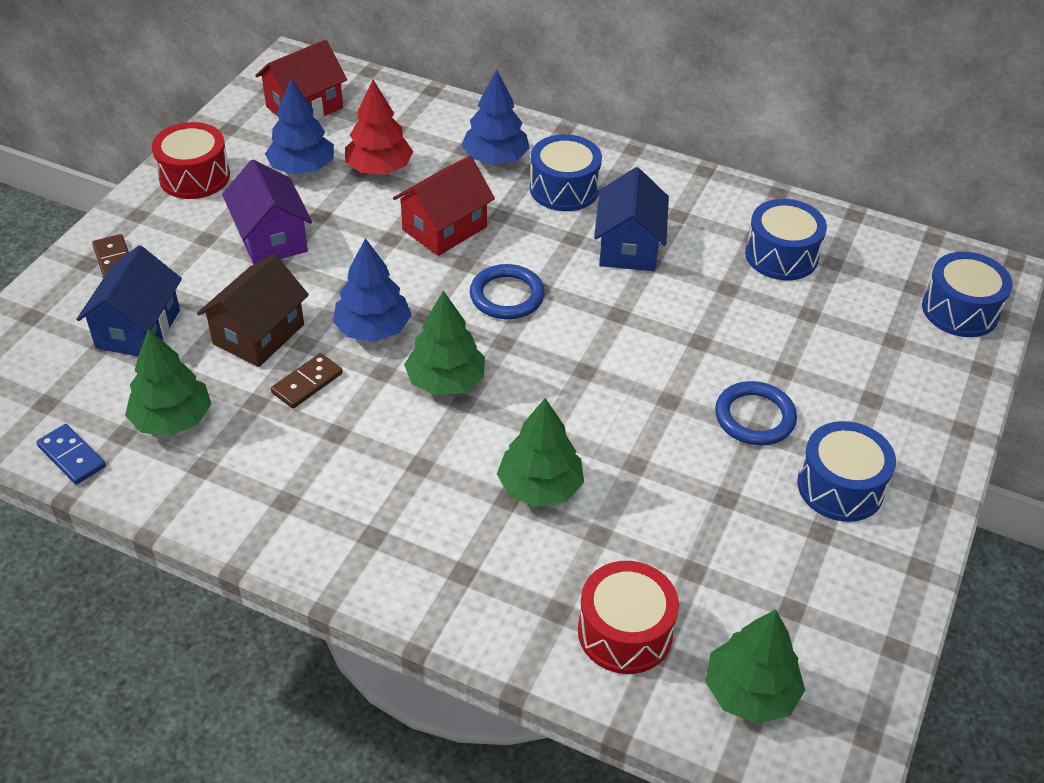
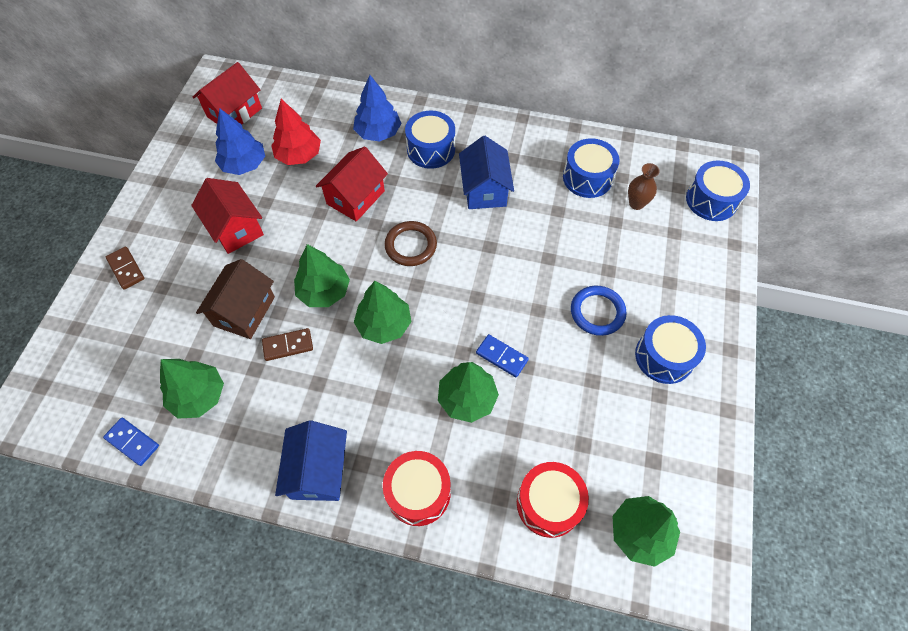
camera: 10 degrees left, 15 degrees up
blue house [76,245,182,356] -> blue house moved to [275,420,347,501]
red drum [152,122,230,199] -> red drum moved to [383,451,451,526]
purple house [222,160,312,265] -> red house [191,178,264,254]
brown domino [271,353,343,409] -> brown domino turned 45 degrees clockwise [262,328,313,361]
blue tree [333,238,412,342] -> green tree [294,244,350,307]
blue ring [470,264,545,319] -> brown ring [384,221,437,266]
none -> blue domino [476,334,529,377]
none -> brown vase [628,163,660,210]

